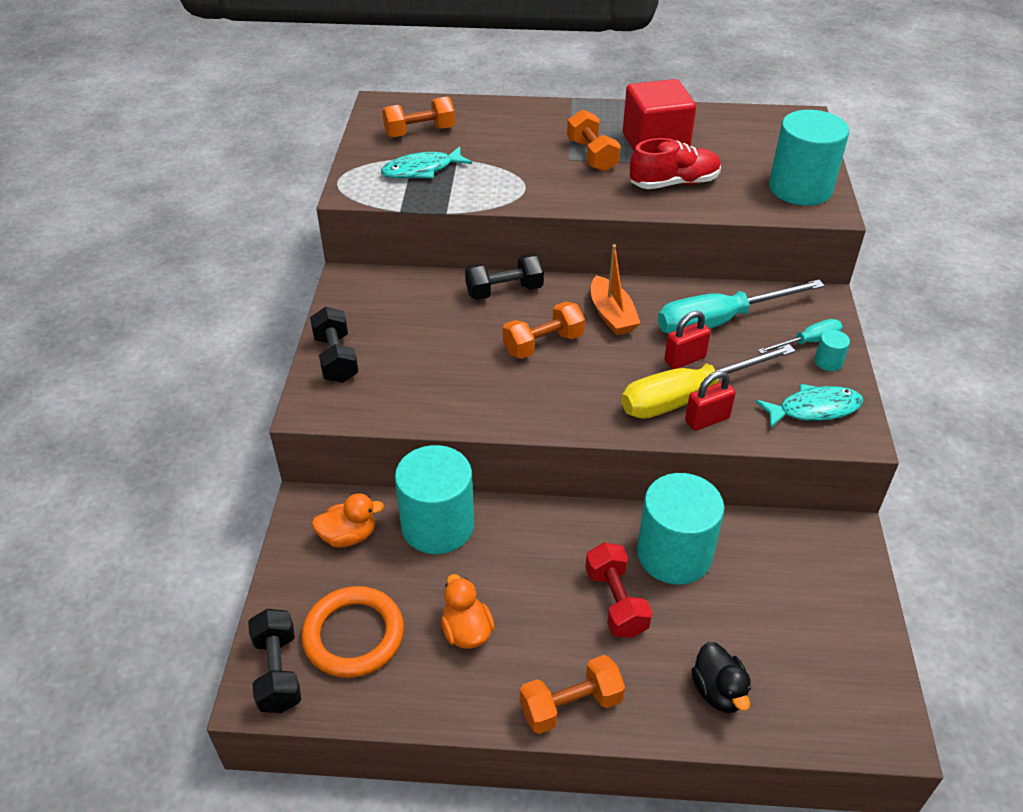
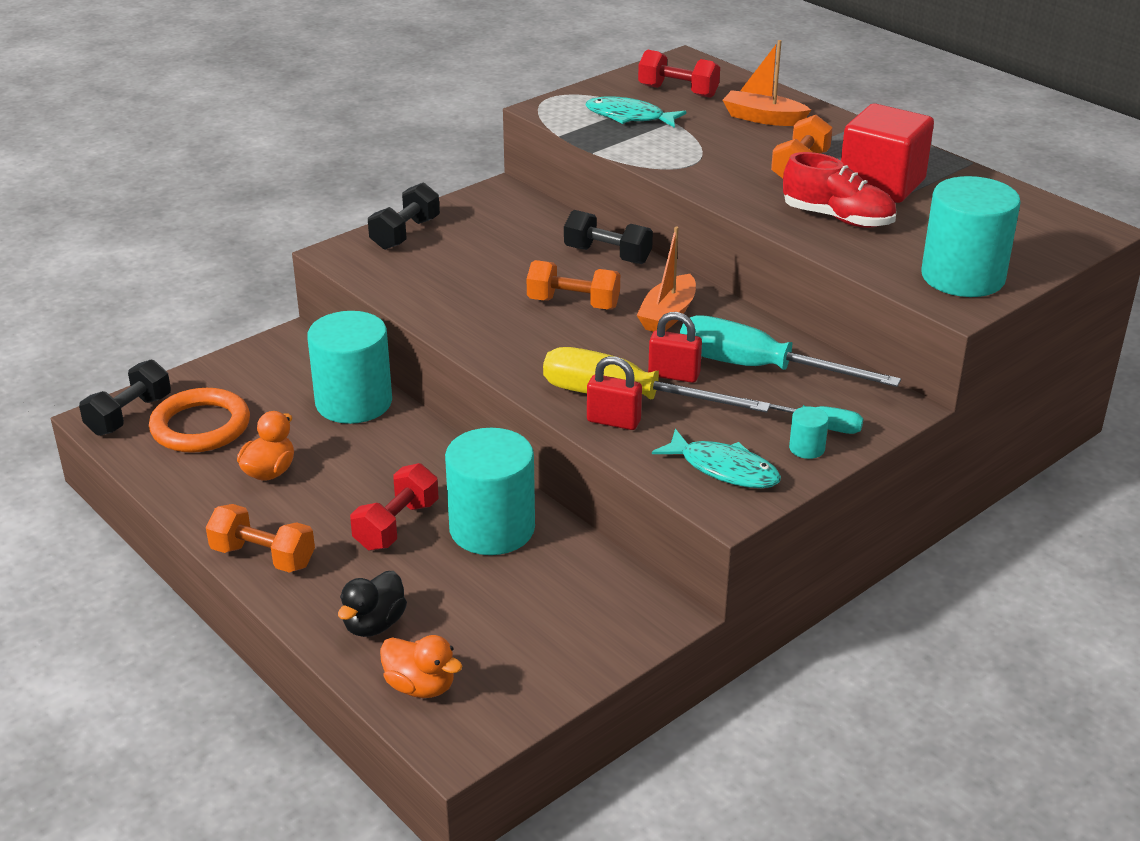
camera: 45 degrees right, 10 degrees down
orange duck [312,493,385,548] -> orange duck moved to [380,635,463,698]
orange dumbbell [382,96,455,138] -> red dumbbell [638,50,720,98]
none -> orange boat [723,40,811,126]

